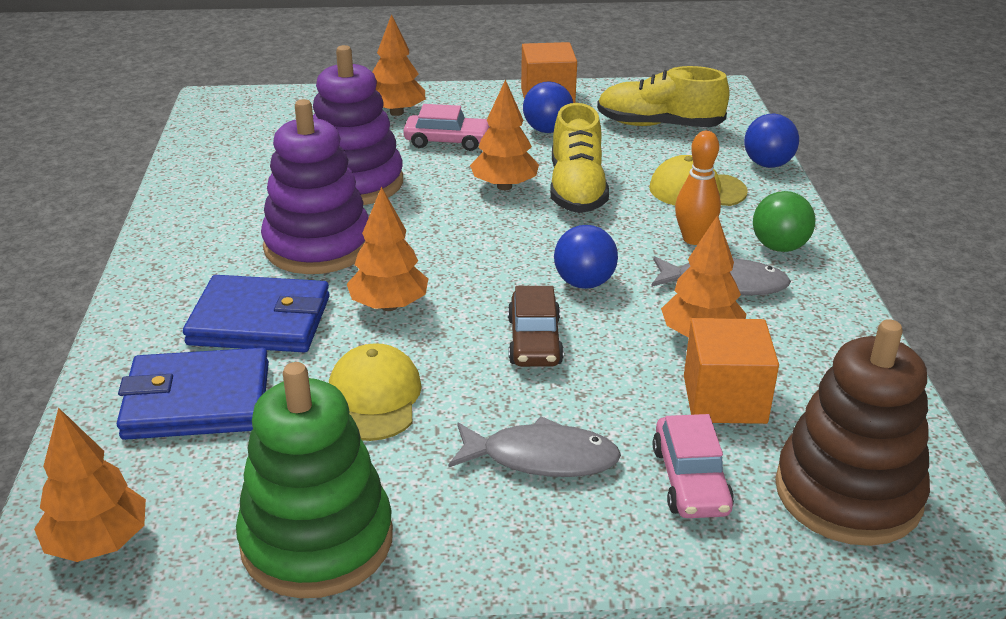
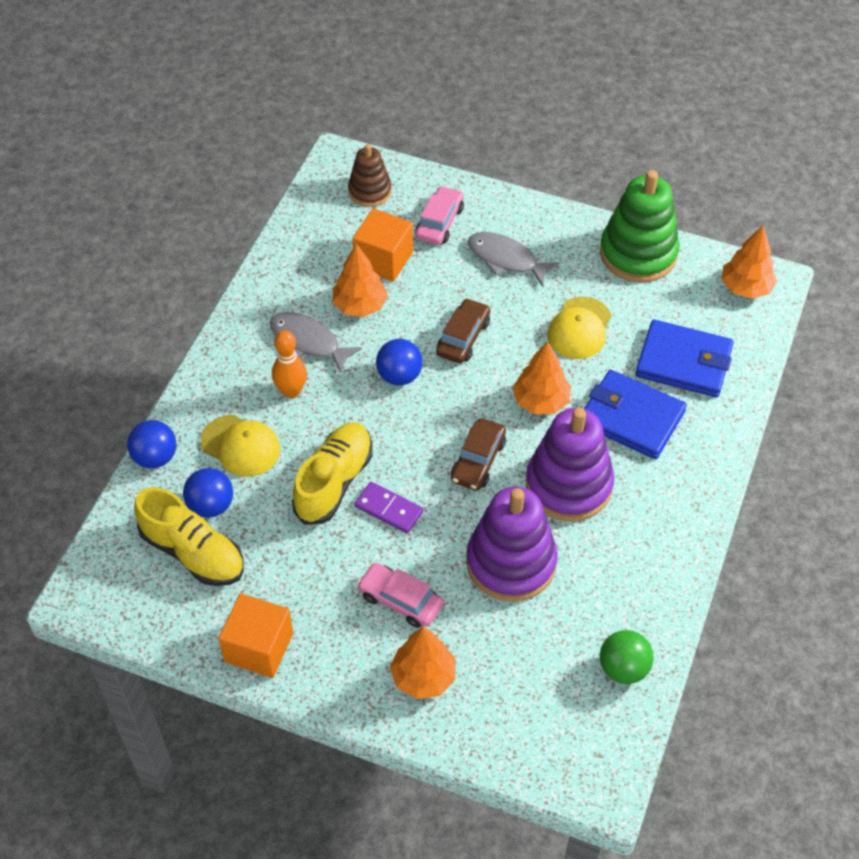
camera: 155 degrees left, 20 degrees up
orange tree [470,79,539,190] -> purple domino [355,482,423,533]
blue ball [523,81,573,133] -> blue ball moved to [183,468,233,518]
green ball [753,191,815,252] -> green ball moved to [600,630,654,684]
brown stacking toy [775,319,930,546] -> brown stacking toy [348,144,392,207], size x0.58
none -> brown car [451,418,506,490]

